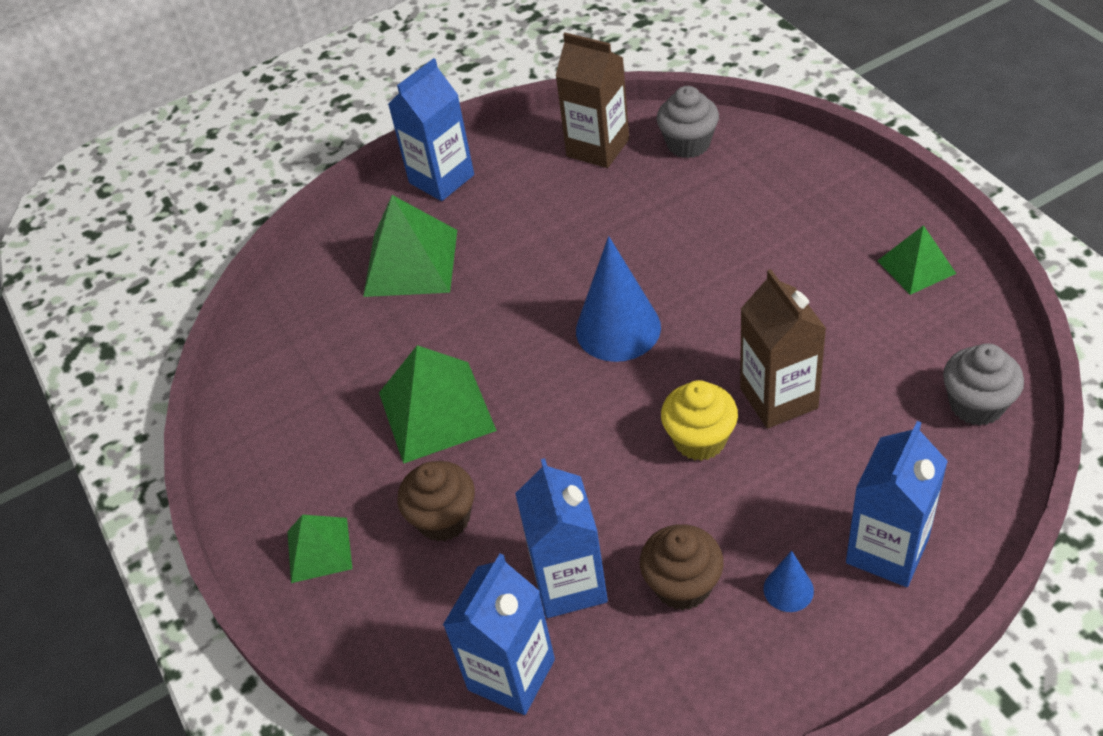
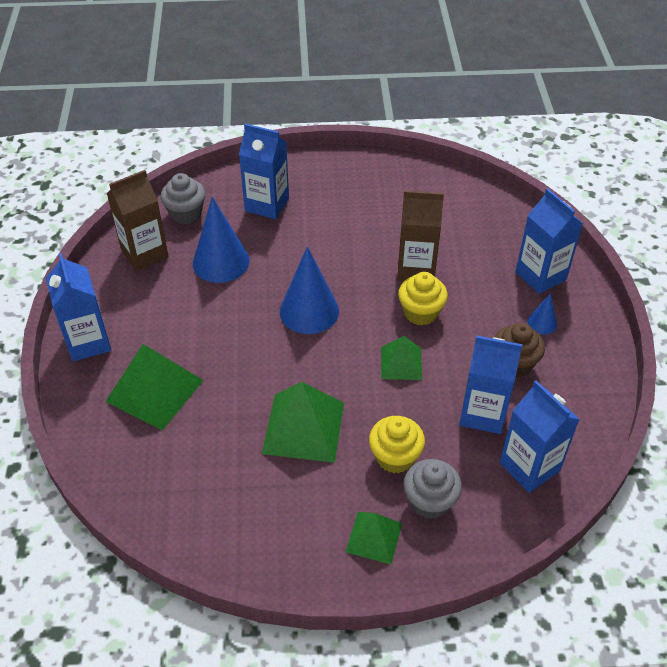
camera: 70 degrees left, 0 degrees up
brown cupcake [397,461,475,541] -> yellow cupcake [369,416,425,474]
green pyramid [877,225,956,295] -> green pyramid moved to [381,336,422,380]
grey cupcake [943,343,1024,425] -> grey cupcake moved to [404,459,462,519]
none -> blue cone [193,197,250,283]
none -> blue carton [239,124,289,219]

